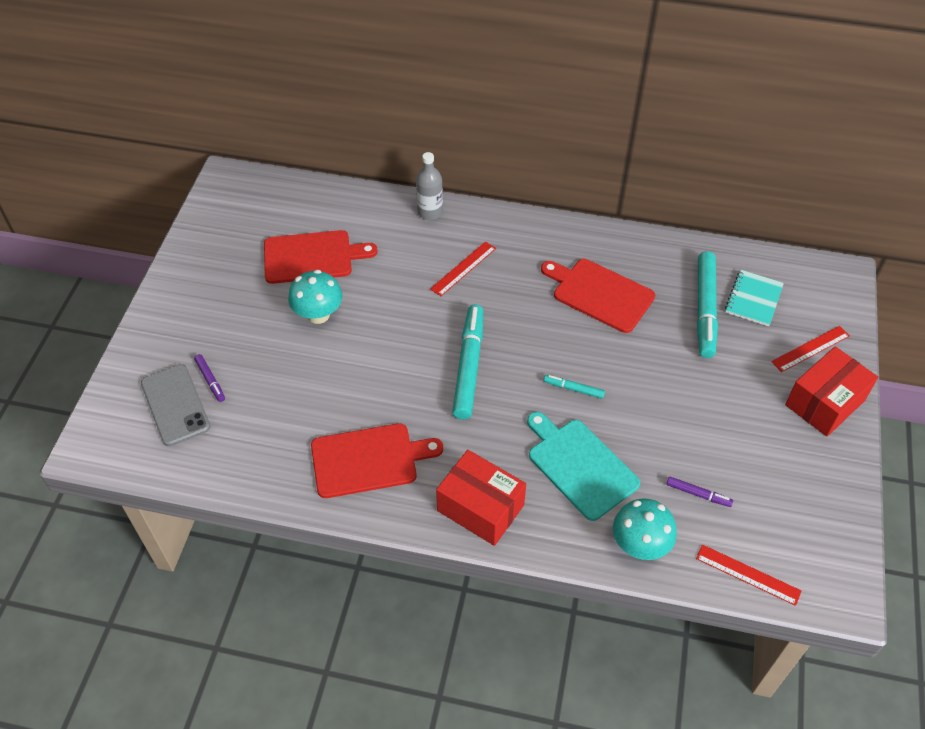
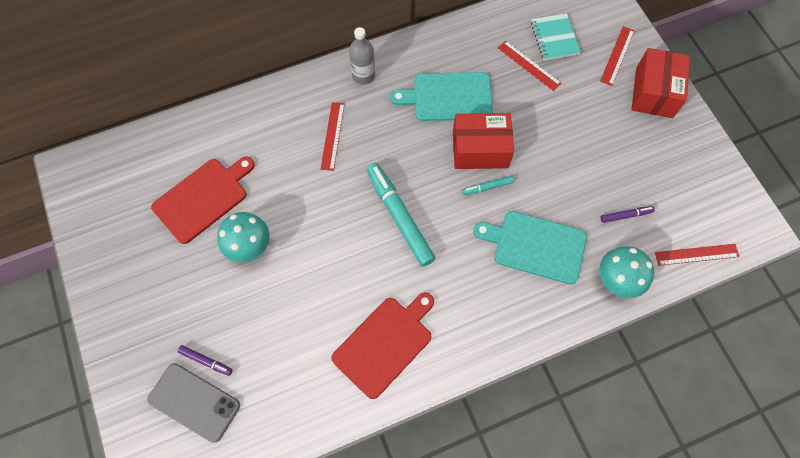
camera: 35 degrees left, 15 degrees up
grey bottle [416,152,443,220] -> grey bottle moved to [349,27,375,85]
red box [436,450,526,546] -> red box moved to [453,113,514,169]
red cutting board [541,259,655,333] -> turquoise cutting board [390,72,493,121]
turquoise marker [697,251,718,358] -> red ruler [498,41,562,91]

